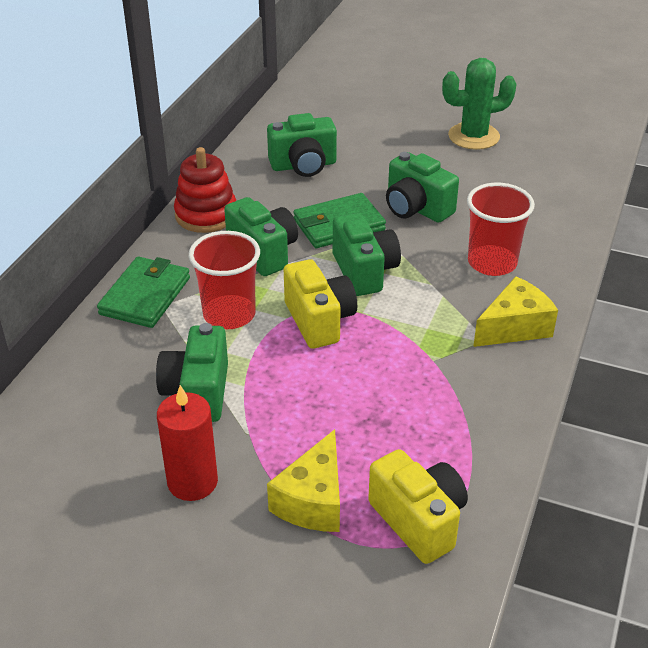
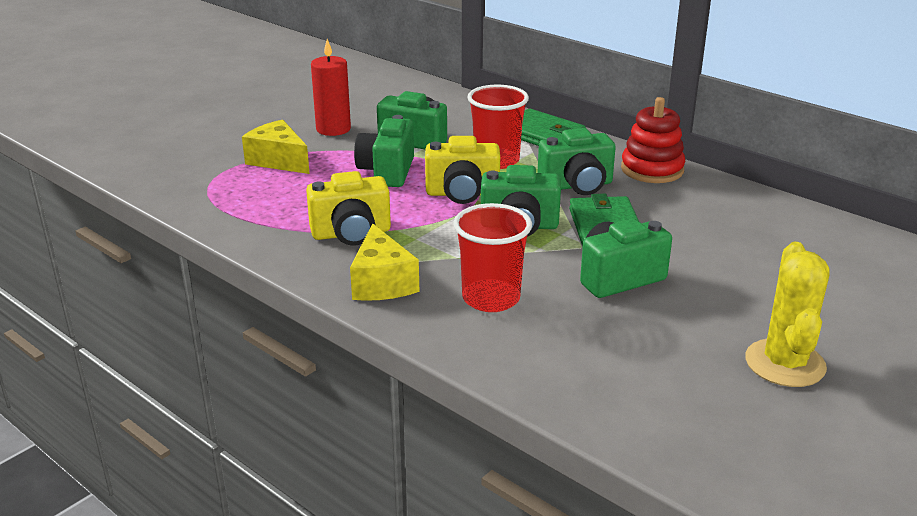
camera: 110 degrees right, 10 degrees down
green camera [267,113,337,177] -> green camera moved to [354,115,414,187]
yellow camera [368,449,468,564] -> yellow camera moved to [306,171,391,245]
green cactus [442,58,517,150] -> yellow cactus [745,242,830,387]

